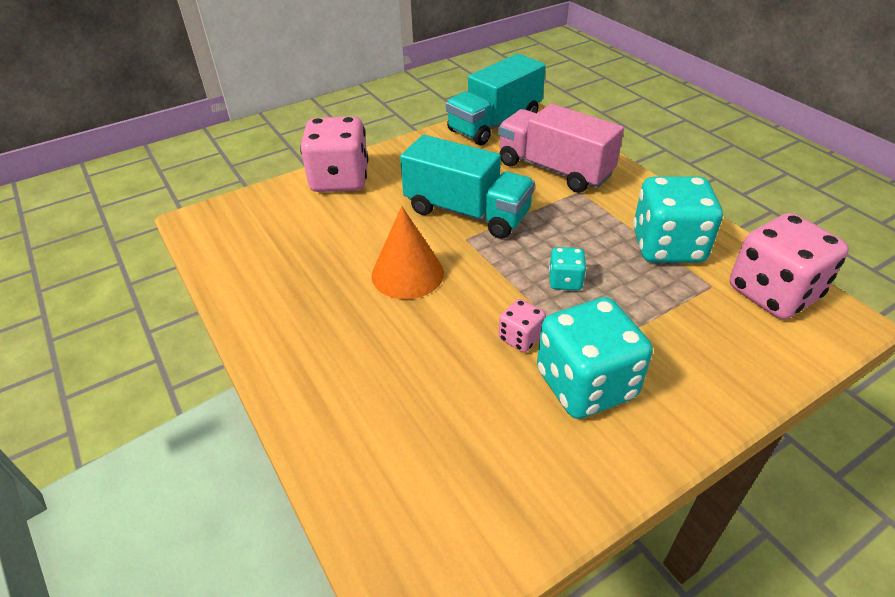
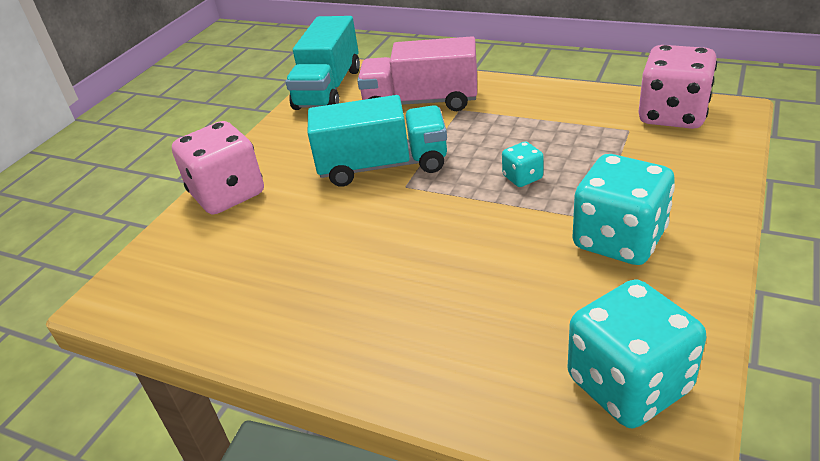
camera: 30 degrees left, 5 degrees down
orange cone [371,206,444,299] -> none
pink dice [498,299,546,352] -> none
turquoise dice [633,176,723,263] -> turquoise dice moved to [568,279,706,428]

